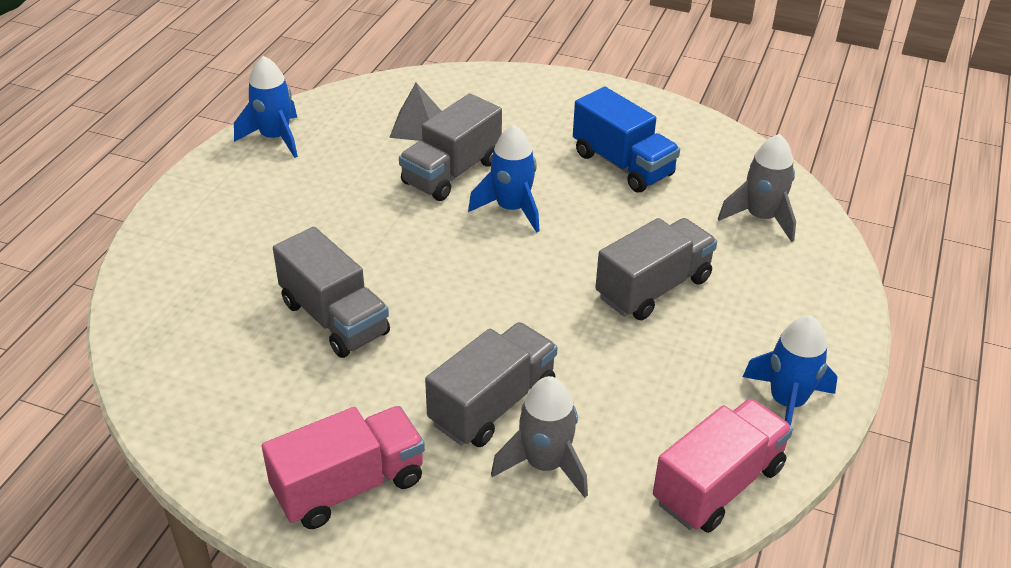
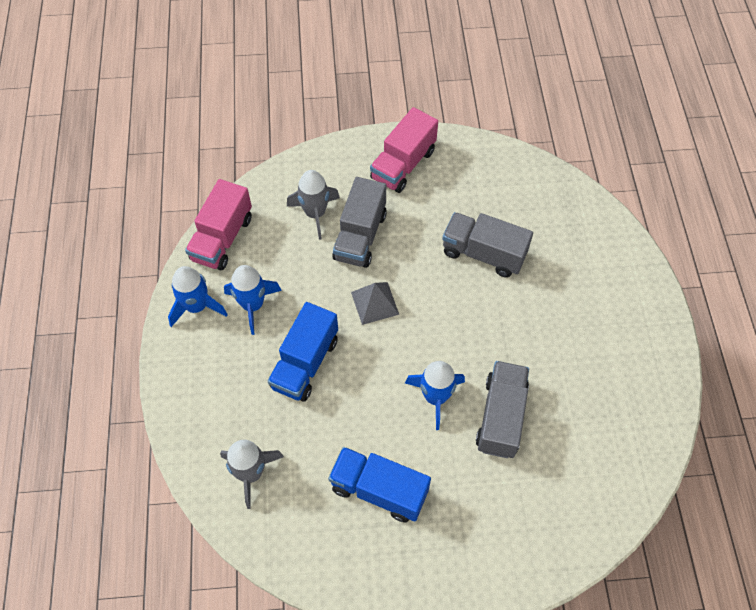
camera: 155 degrees right, 20 degrees up
blue rocket [234,56,298,158] -> blue rocket moved to [224,265,282,335]
grey pyramid [389,83,441,141] -> grey pyramid moved to [351,282,399,325]
grey truck [595,218,717,320] -> blue truck [268,302,338,402]

